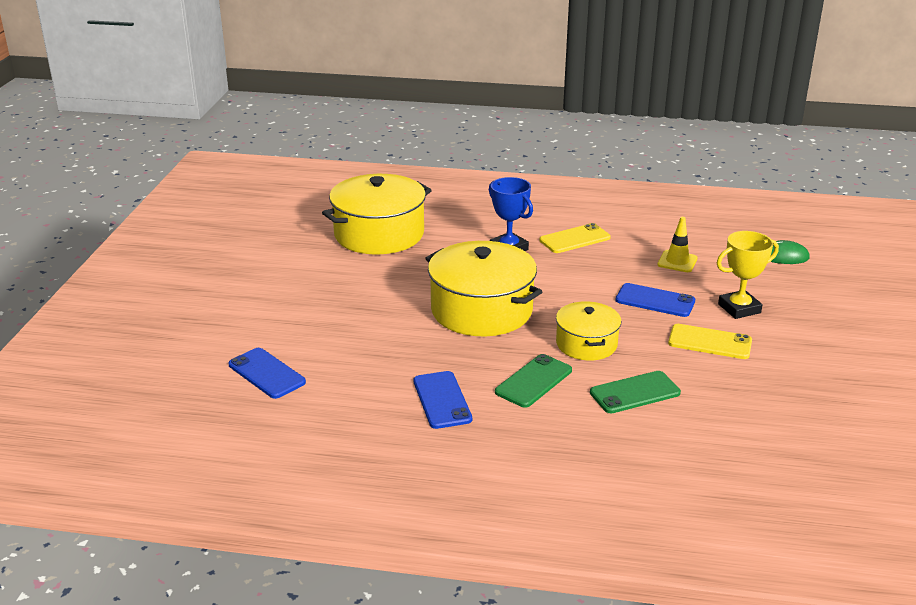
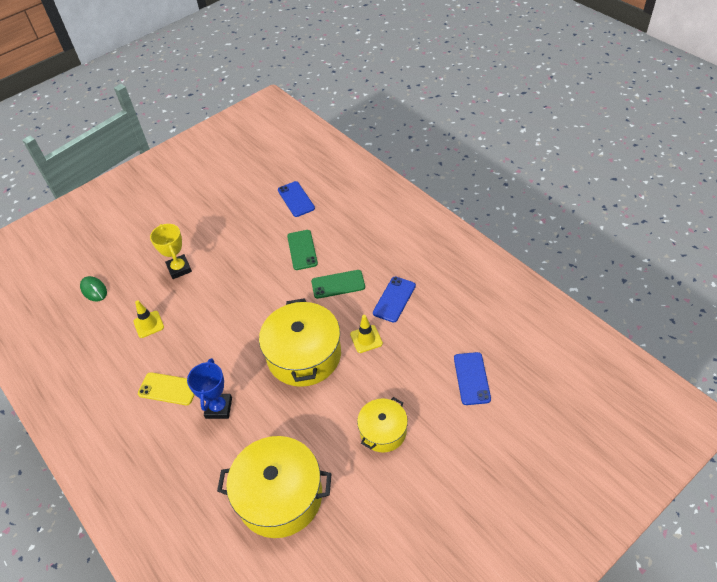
camera: 135 degrees left, 20 degrees up
yellow pot [556,301,621,360] -> yellow pot moved to [357,397,408,452]
green phone [590,371,681,413] -> green phone turned 60 degrees clockwise [287,230,318,270]
blue phone [615,283,695,317] -> blue phone moved to [278,181,315,217]
yellow phone [668,324,752,359] -> none
yellow trophy [717,231,779,319] -> yellow trophy turned 45 degrees clockwise [150,224,192,279]
none -> yellow traffic cone [350,315,383,353]

